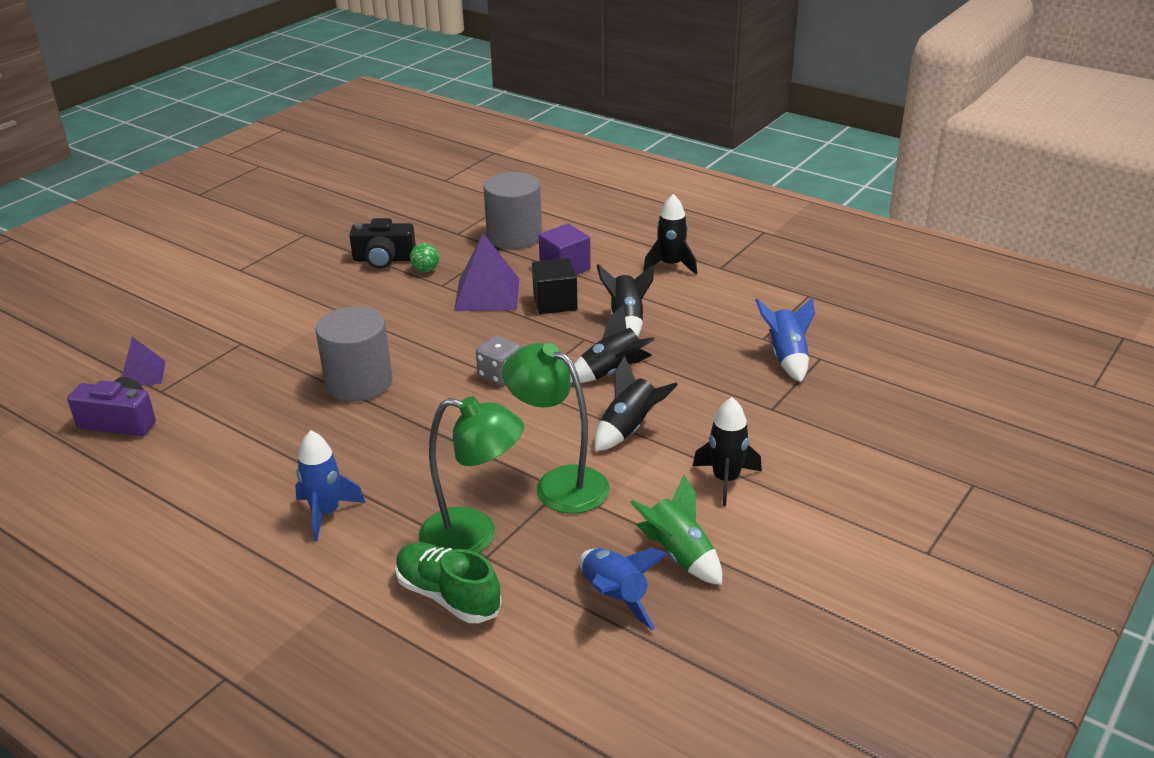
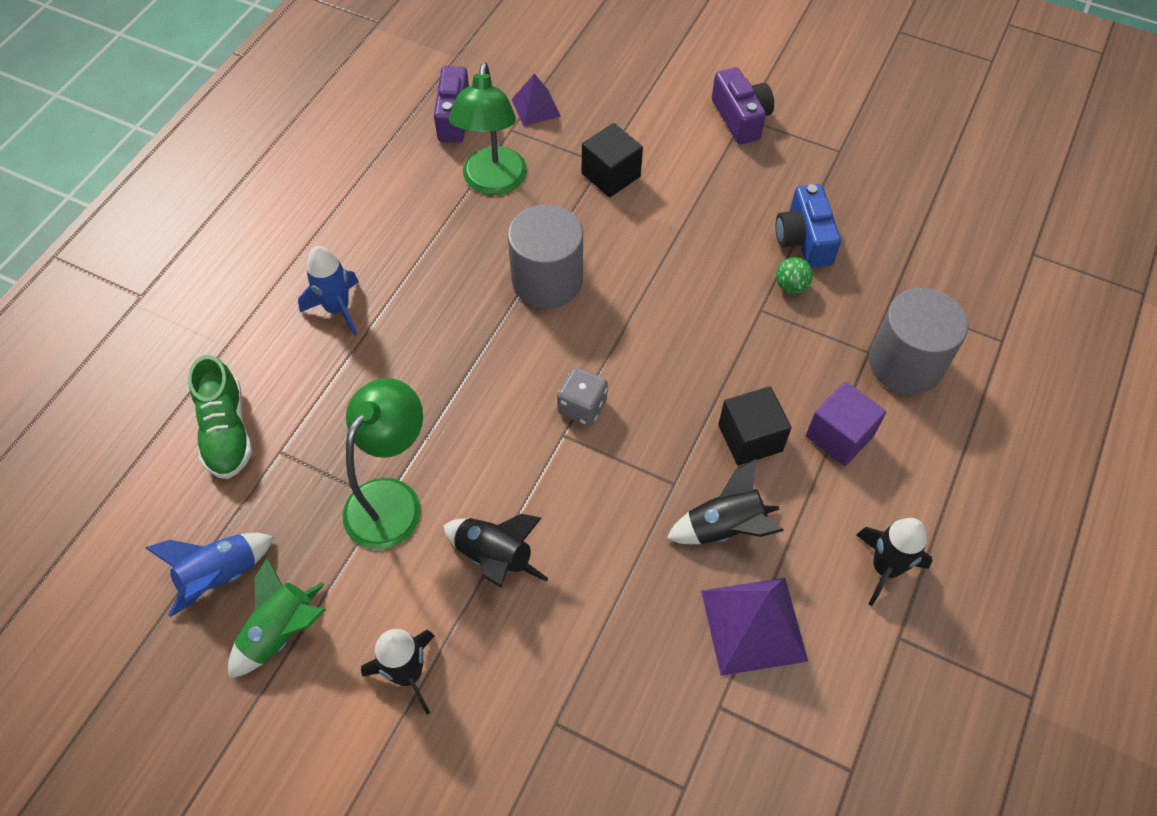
camera: 80 degrees right, 25 degrees up
black camera [349,218,416,269] -> blue camera [776,184,841,268]
green shoe [395,542,502,623] -> green shoe turned 135 degrees clockwise [188,355,252,479]
green lamp [419,396,524,553] -> green lamp moved to [449,62,527,195]
purple pyramid [454,233,519,311] -> purple pyramid moved to [701,578,808,676]
black rocket [570,305,655,383] -> none
blue rocket [755,298,815,382] -> none
none -> black cube [582,123,643,197]
none -> purple camera [712,67,774,145]

